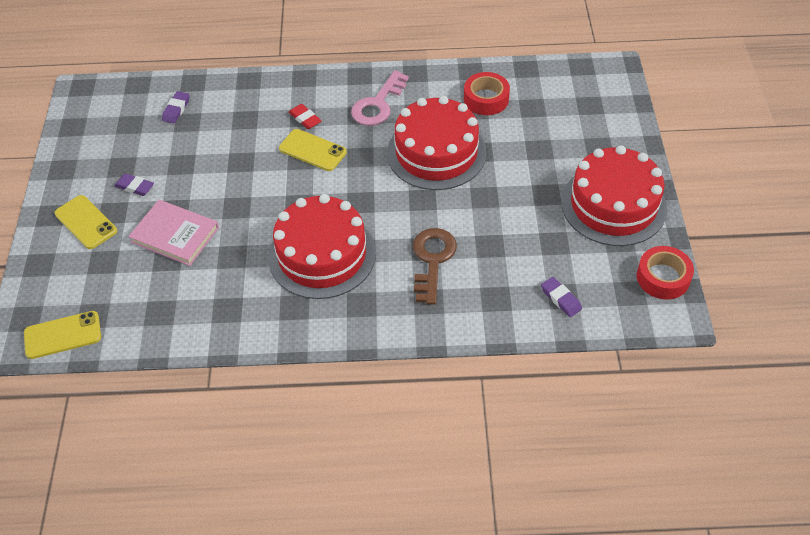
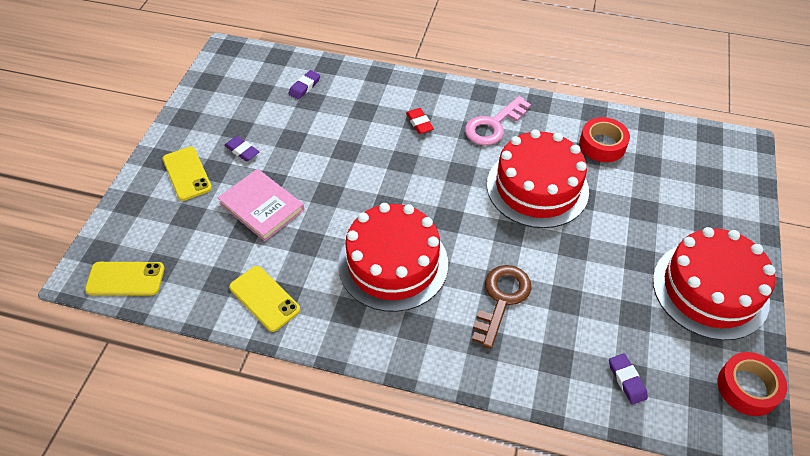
camera: 15 degrees right, 0 degrees up
yellow phone [279,129,347,171] -> yellow phone moved to [229,266,300,332]

